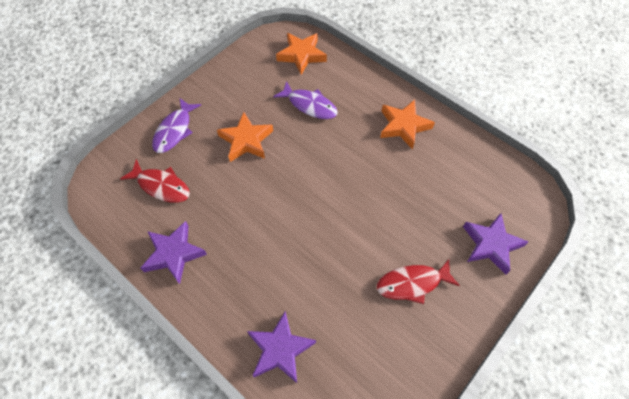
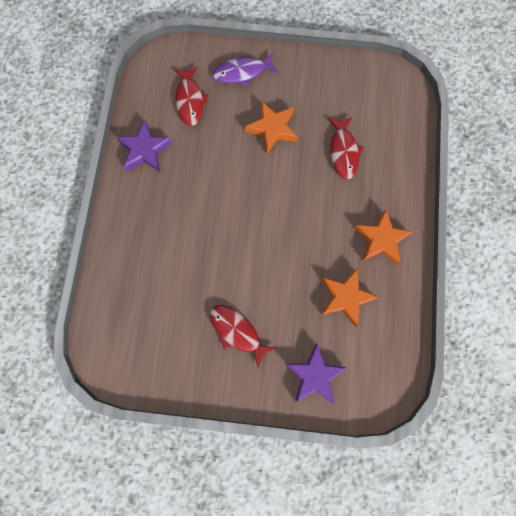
camera: 55 degrees right, 15 degrees up
purple star [247,312,316,383] -> none
purple fish [273,81,338,119] -> red fish [328,117,364,180]
orange star [276,33,327,75] -> orange star moved to [321,268,379,327]

